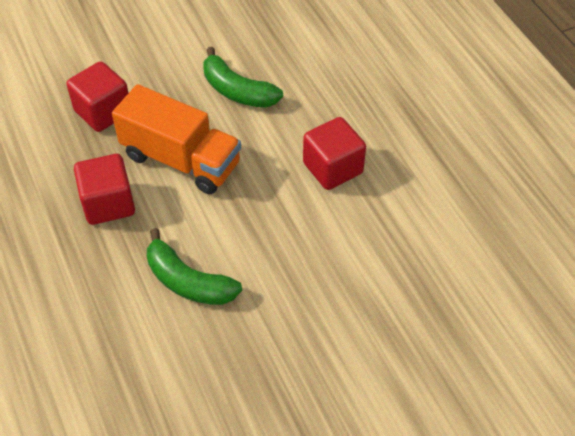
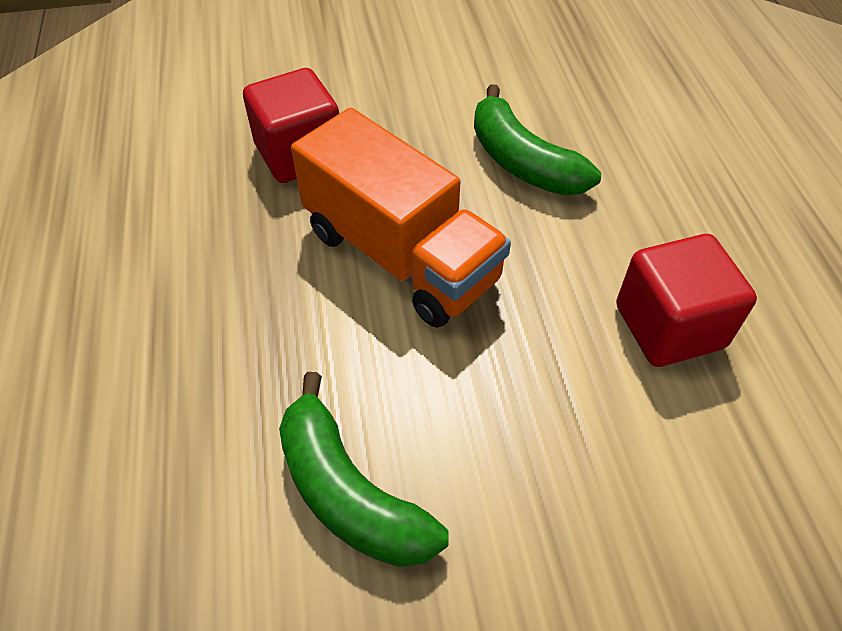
camera: 15 degrees right, 0 degrees up
red cube [74,154,135,225] -> none

